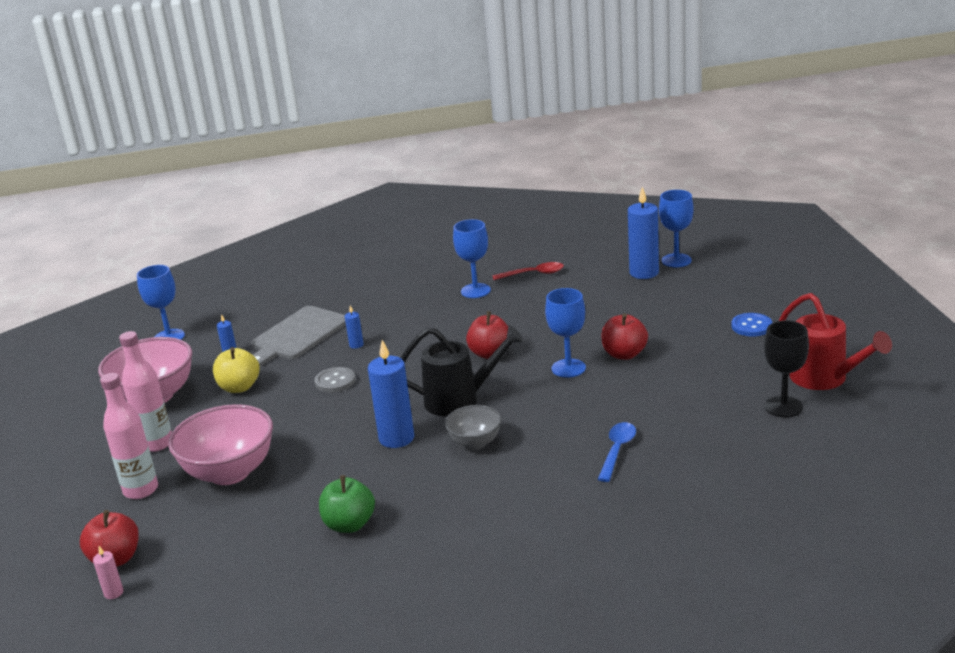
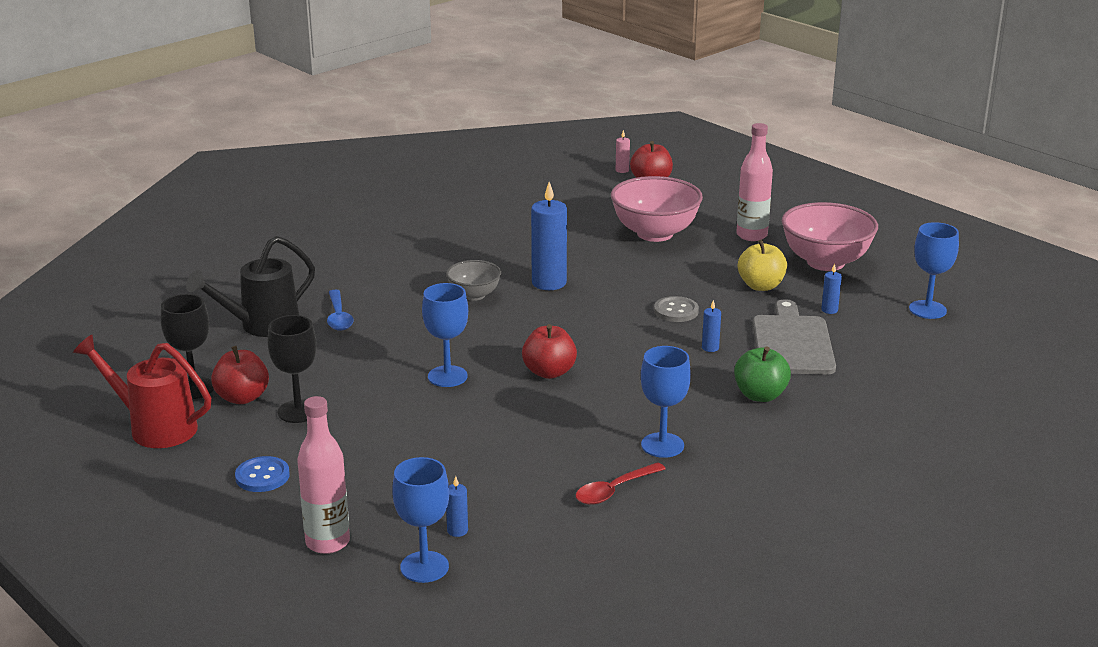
camera: 145 degrees right, 0 degrees up
pink bottle [100,373,158,499] -> pink bottle moved to [297,396,350,554]
green apple [319,475,375,533] -> green apple moved to [734,347,791,402]
black watering can [401,325,524,417] -> black watering can moved to [186,236,315,337]
red apple [601,313,648,360] -> red apple moved to [211,346,269,404]
blue candle [628,187,659,279] -> blue candle [446,476,468,537], size x0.46
none -> black goblet [267,315,317,423]

